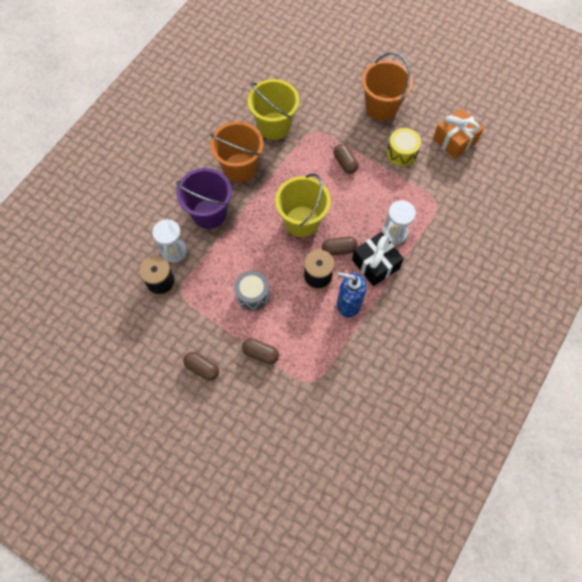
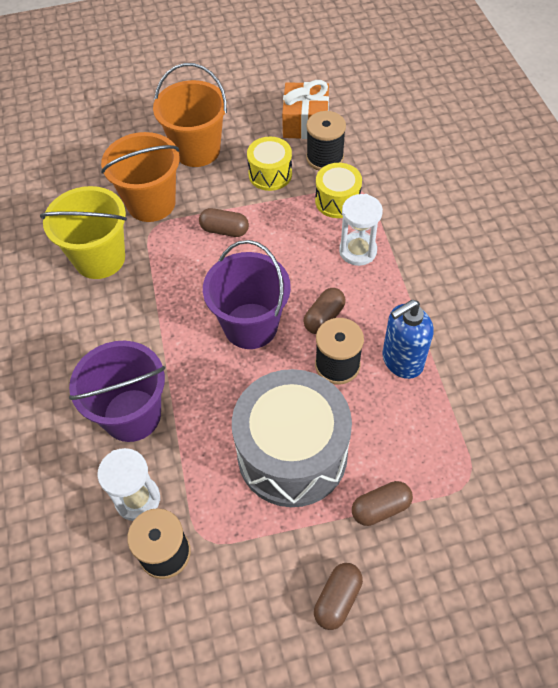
camera: 45 degrees left, 10 degrees down
brown capsule [183,352,219,381] -> brown capsule turned 45 degrees counterclockwise [314,563,363,630]
orange bucket [210,121,264,182] -> orange bucket moved to [101,132,179,222]
grey drum [234,271,270,311] -> grey drum [232,369,352,507], size x1.99
yellow bucket [275,173,331,237] -> purple bucket [203,240,291,349]
black gift [352,232,404,286] -> none
none -> black spool [306,111,346,170]
none -> yellow drum [315,163,362,218]

